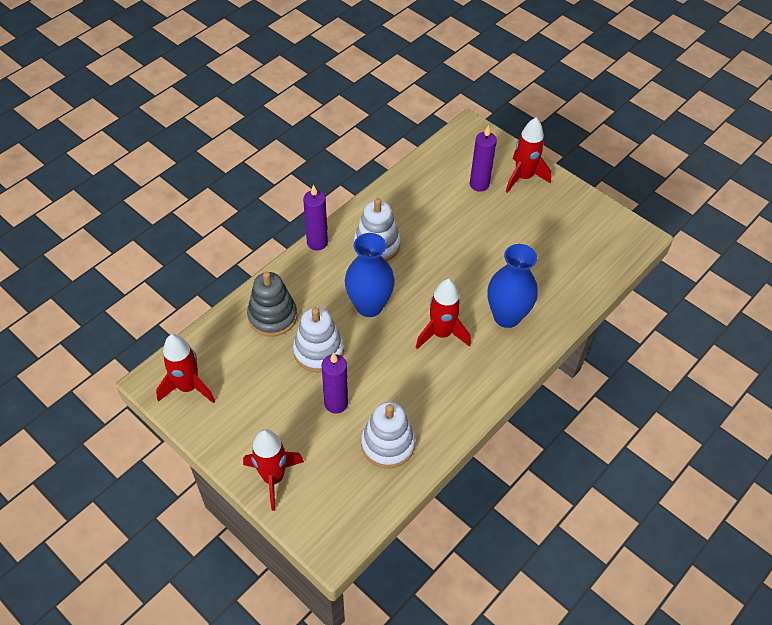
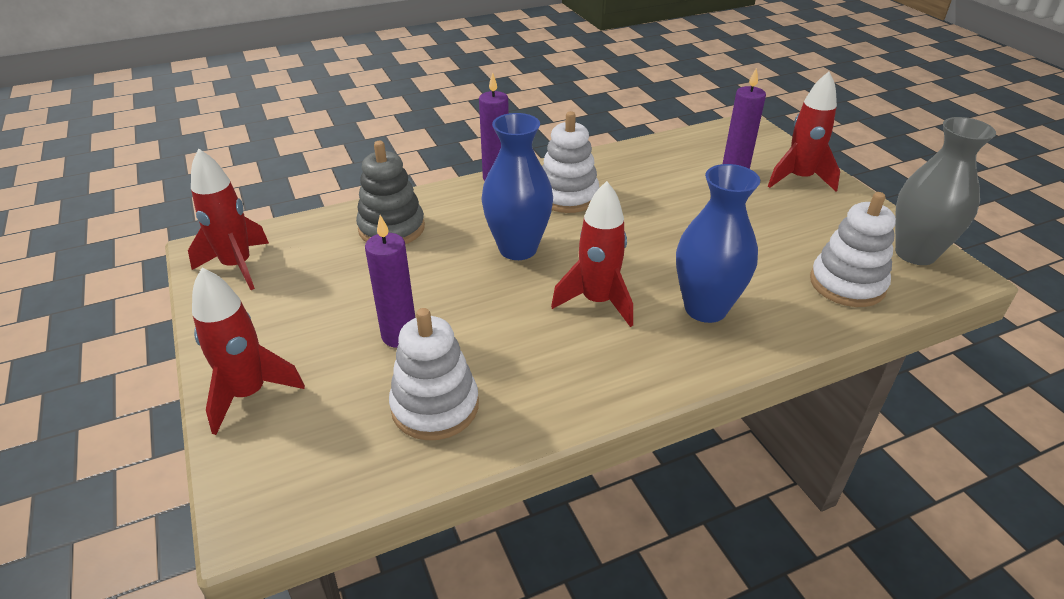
camera: 25 degrees right, 15 degrees down
white stacking toy [293,307,344,372] -> white stacking toy moved to [810,192,896,307]
none -> grey vase [895,117,996,265]

